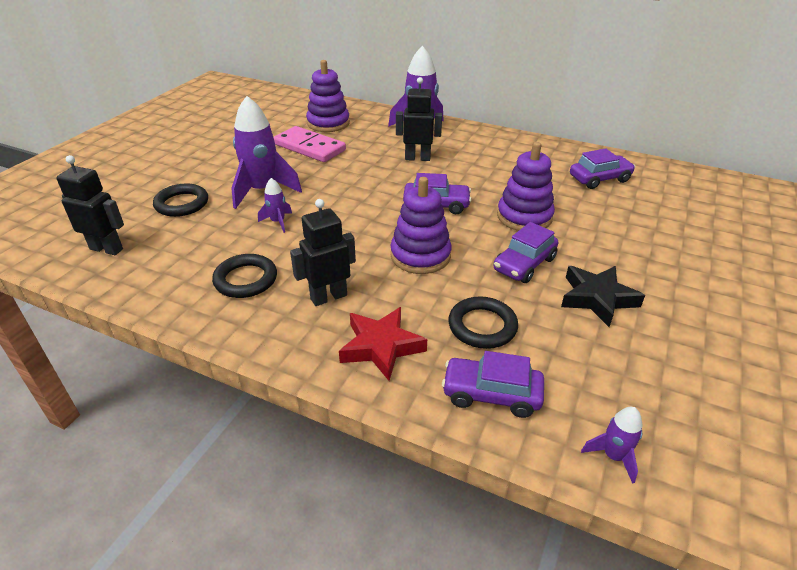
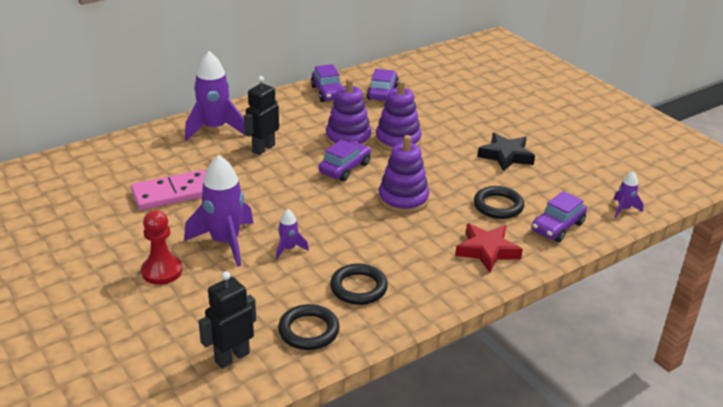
camera: 60 degrees left, 5 degrees down
black ring [153,183,208,217] -> black ring moved to [278,304,340,350]
black robot [290,199,356,306] -> none
purple stacking toy [306,60,350,132] -> purple stacking toy moved to [326,78,372,146]
purple car [494,222,558,283] -> purple car moved to [311,64,342,102]
none -> red pawn [141,210,183,285]

